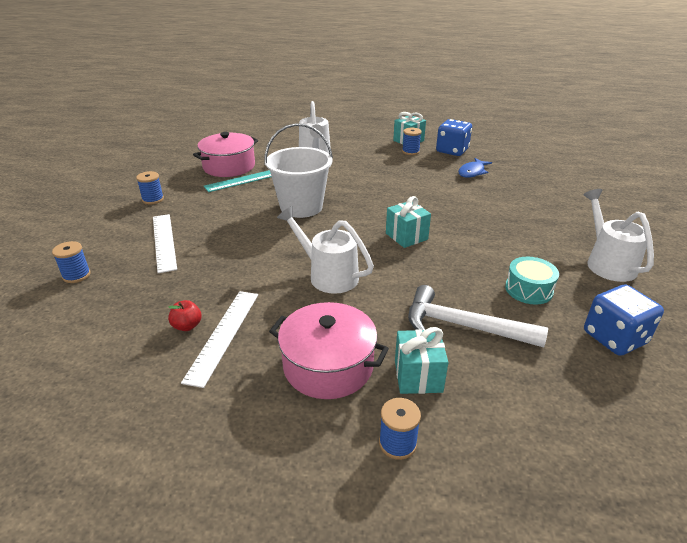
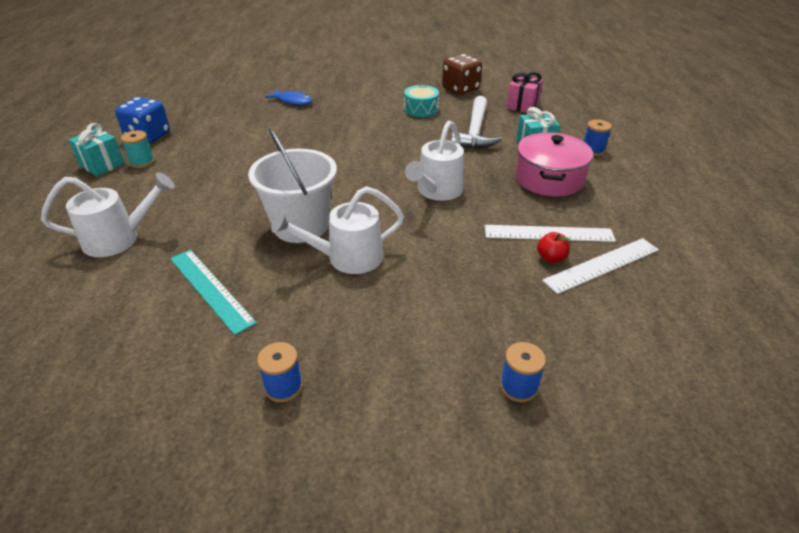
camera: 100 degrees left, 5 degrees up
white ruler [153,214,177,273] -> white ruler moved to [542,238,659,294]
pink pot [193,132,258,177] -> none
turquoise gift [386,196,431,248] -> none
blue spool [402,128,422,155] -> turquoise spool [121,130,155,168]
blue fish [458,158,492,178] -> blue fish moved to [265,89,312,105]
white watering can [583,189,654,282] -> white watering can moved to [271,186,404,274]
blue dice [584,284,664,356] -> brown dice [442,54,482,95]
none -> pink gift [506,72,543,113]

